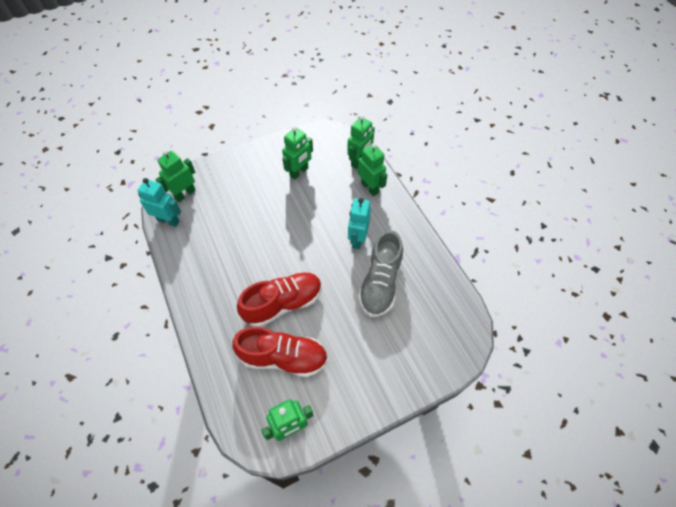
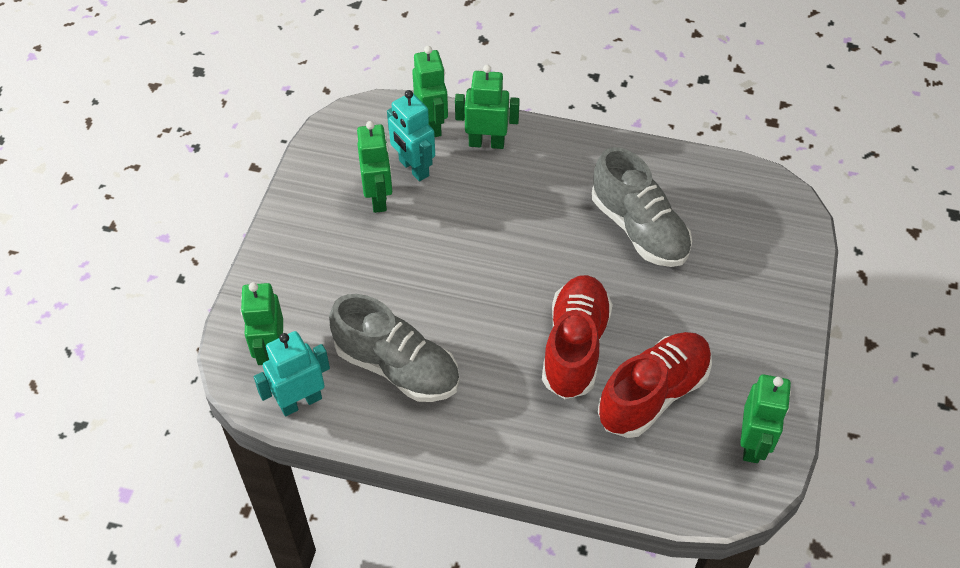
camera: 50 degrees left, 5 degrees down
turquoise robot [348,198,371,249] -> turquoise robot moved to [387,90,435,181]
none -> grey shoe [329,294,460,402]

